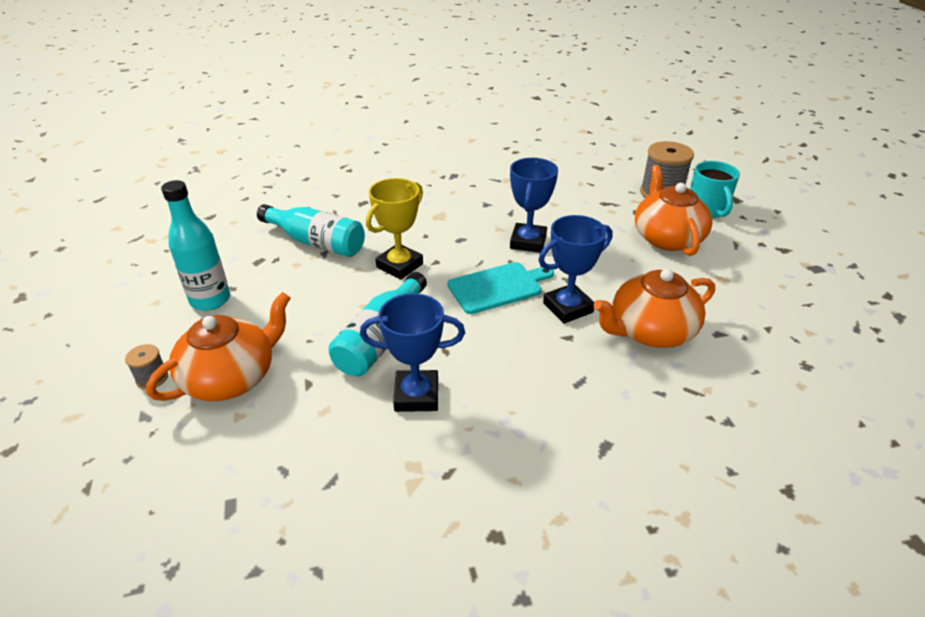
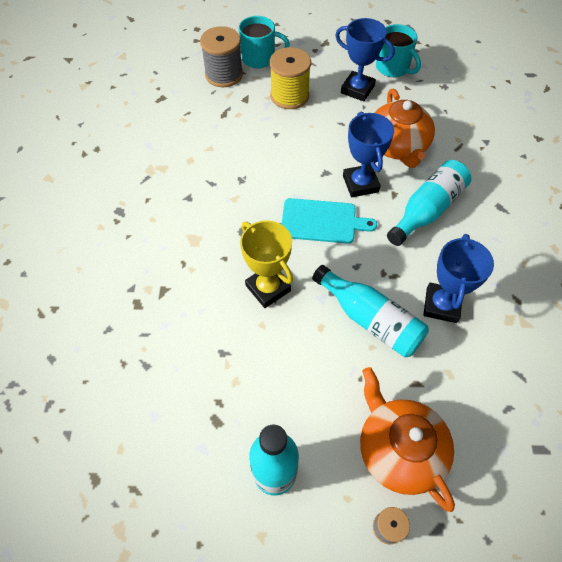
camera: 75 degrees left, 20 degrees up
turquoise bottle [257,204,365,257] -> turquoise bottle moved to [387,160,471,246]
turquoise cutting board [447,262,554,314] -> turquoise cutting board turned 105 degrees clockwise [282,198,377,244]
blue trophy [510,158,558,253] -> blue trophy moved to [335,18,395,102]
orange teapot [635,165,713,256] -> yellow spool [270,47,311,109]
none -> turquoise mug [376,24,421,77]

